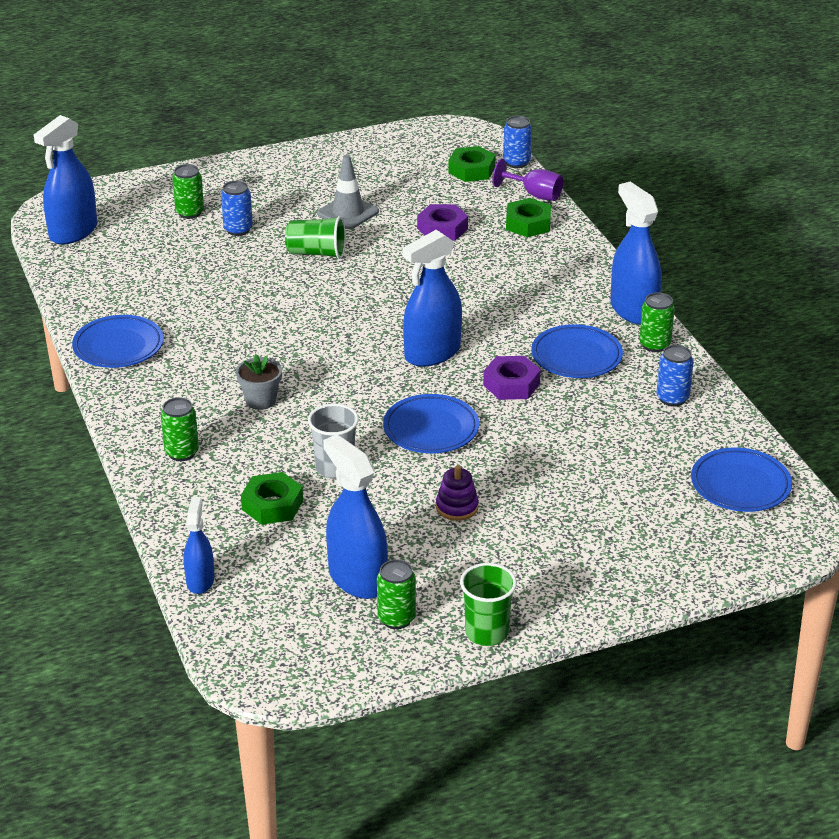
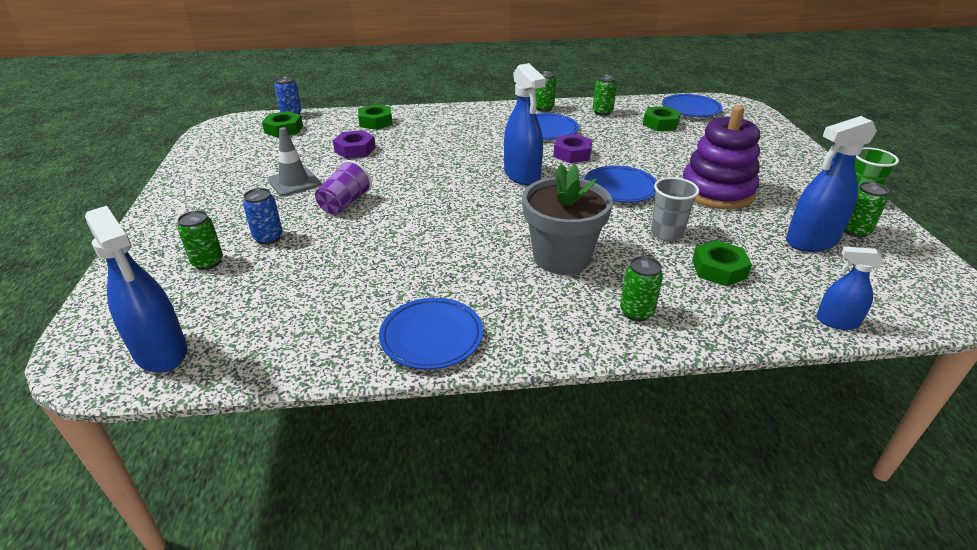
camera: 75 degrees left, 0 degrees up
grey flower pot [236,354,282,410] -> grey flower pot [522,164,613,275], size x1.98
green cup [285,216,346,259] -> purple cup [315,160,372,215]
purple stacking toy [436,465,479,521] -> purple stacking toy [683,105,760,209], size x2.30
purple goblet [492,159,563,201] -> none
blue spray bottle [610,181,661,325] -> none
blue can [657,345,693,407] -> green can [593,75,617,116]
none -> green nut [643,106,681,131]

